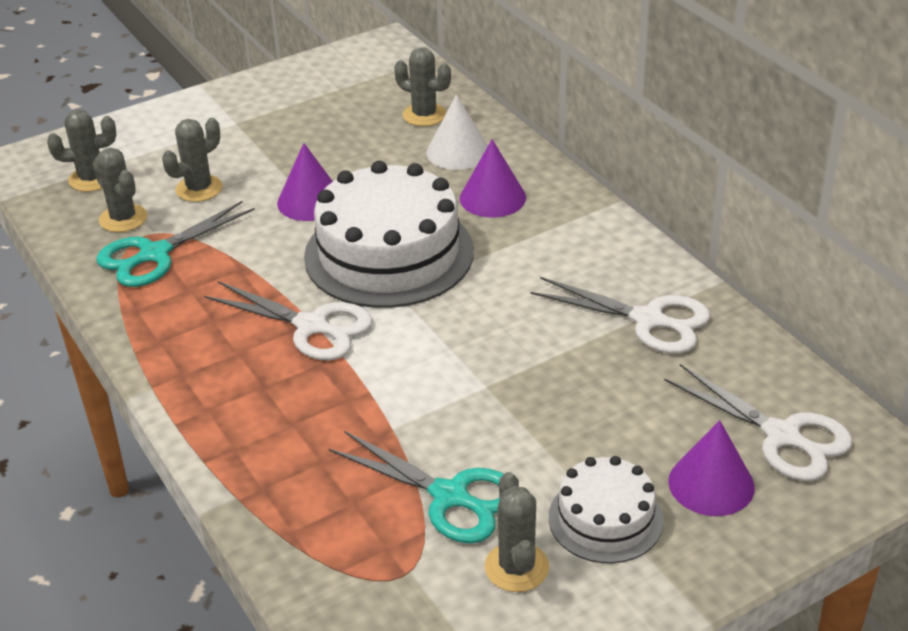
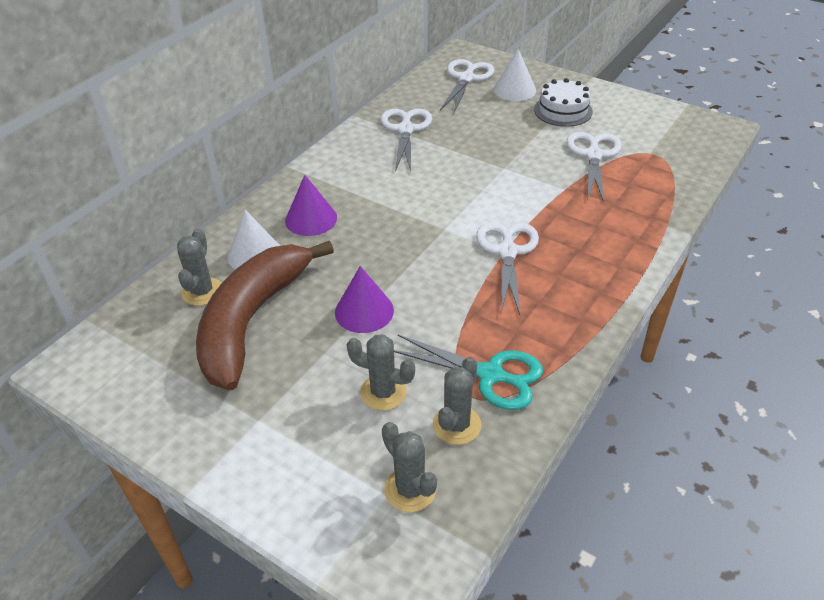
camera: 115 degrees left, 5 degrees up
white cake [304,161,474,308] -> none
turquoise scissors [329,431,504,544] -> white scissors [566,132,622,202]
grey cactus [485,472,549,592] -> none
purple cone [668,420,755,516] -> white cone [493,49,536,101]
none -> brown banana [196,240,334,390]

